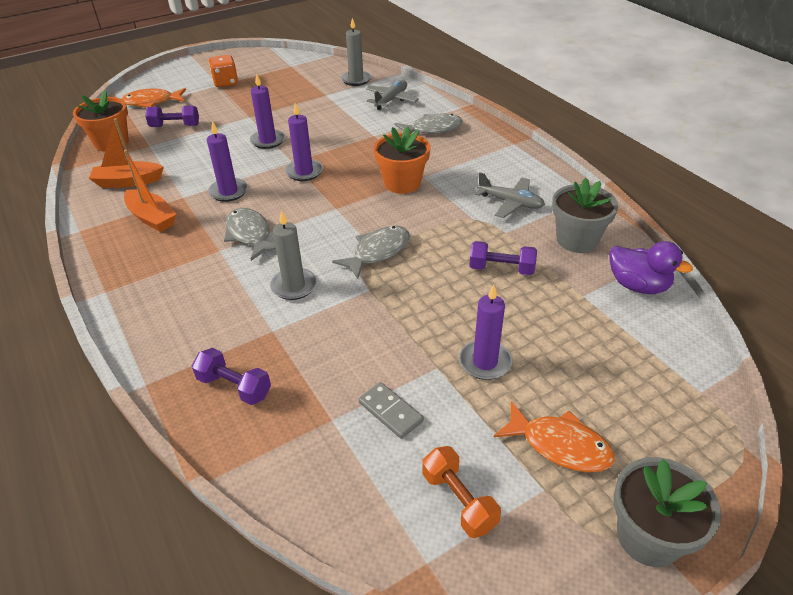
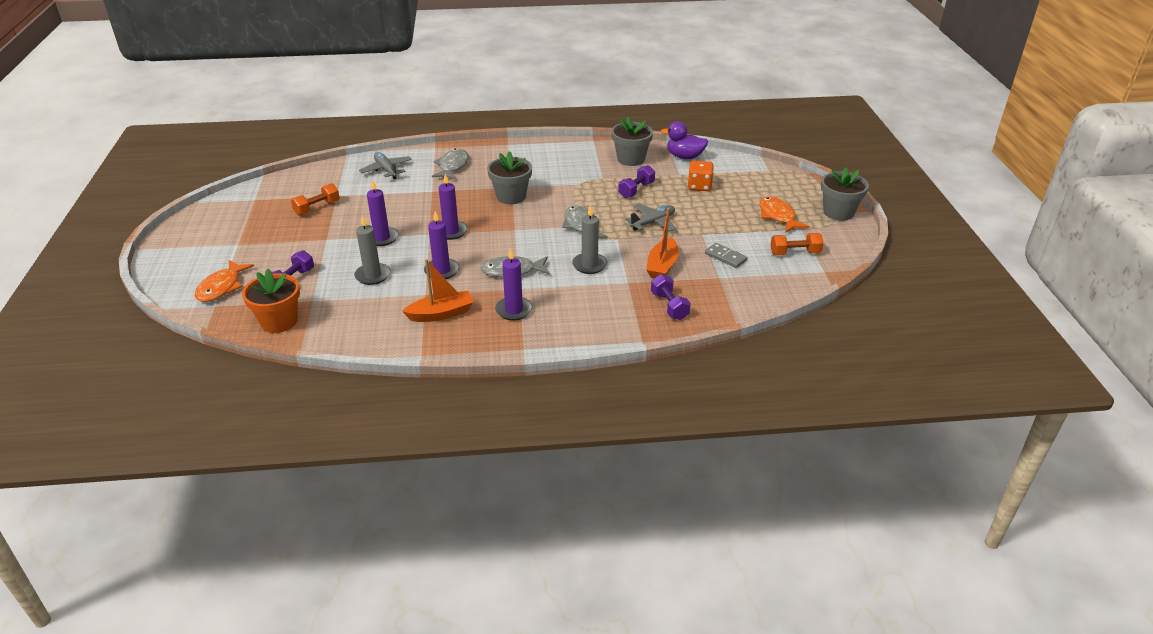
camera: 65 degrees left, 5 degrees down
orange boat [89,118,164,188] -> orange boat moved to [646,208,679,278]
purple dumbbell [192,348,271,405] -> purple dumbbell turned 75 degrees counterclockwise [651,274,691,320]
orange dice [209,55,238,87] -> orange dice moved to [687,161,714,191]
grey candle [341,18,371,86] -> grey candle moved to [354,215,390,285]
grey domino [358,382,424,439] -> grey domino turned 60 degrees clockwise [705,243,747,268]
orange flower pot [374,127,431,194] -> grey flower pot [487,151,532,204]
purple candle [459,284,512,380] -> purple candle moved to [495,248,533,321]
grey plane [475,172,545,218] -> grey plane moved to [625,203,676,232]
orange fish [494,401,615,473] -> orange fish turned 75 degrees counterclockwise [759,196,809,232]
purple duck [609,241,693,294] -> purple duck turned 135 degrees counterclockwise [661,121,708,159]
none -> orange dumbbell [291,183,340,216]

